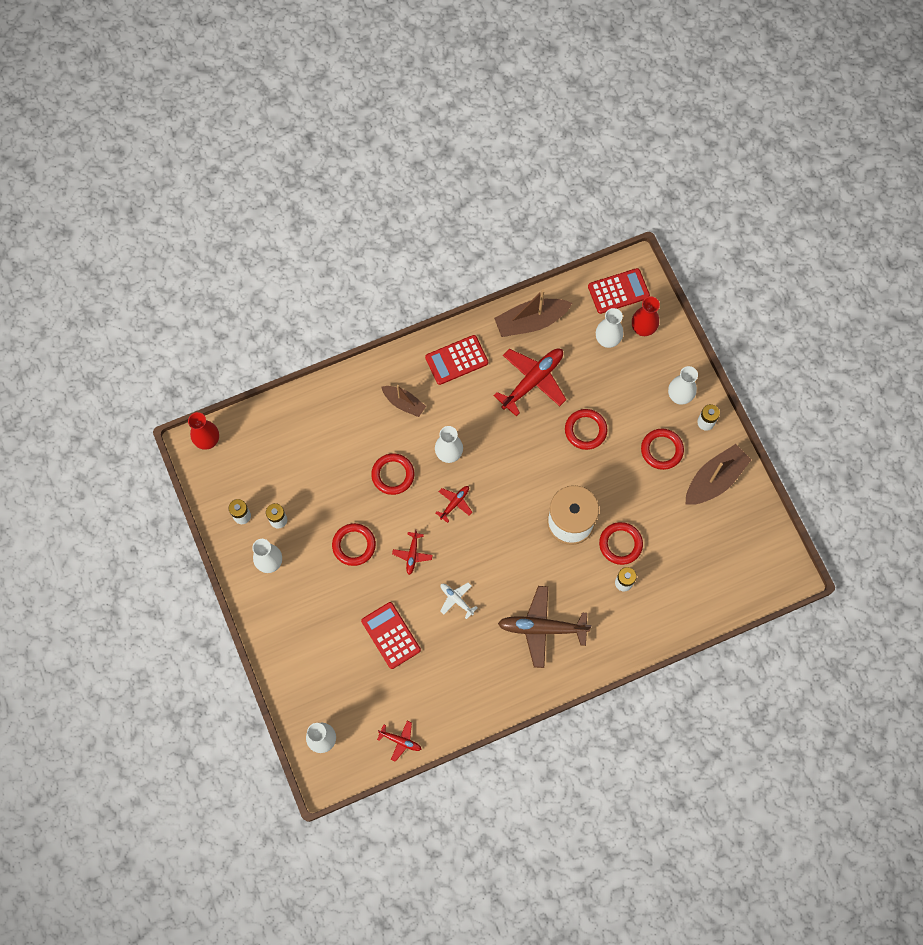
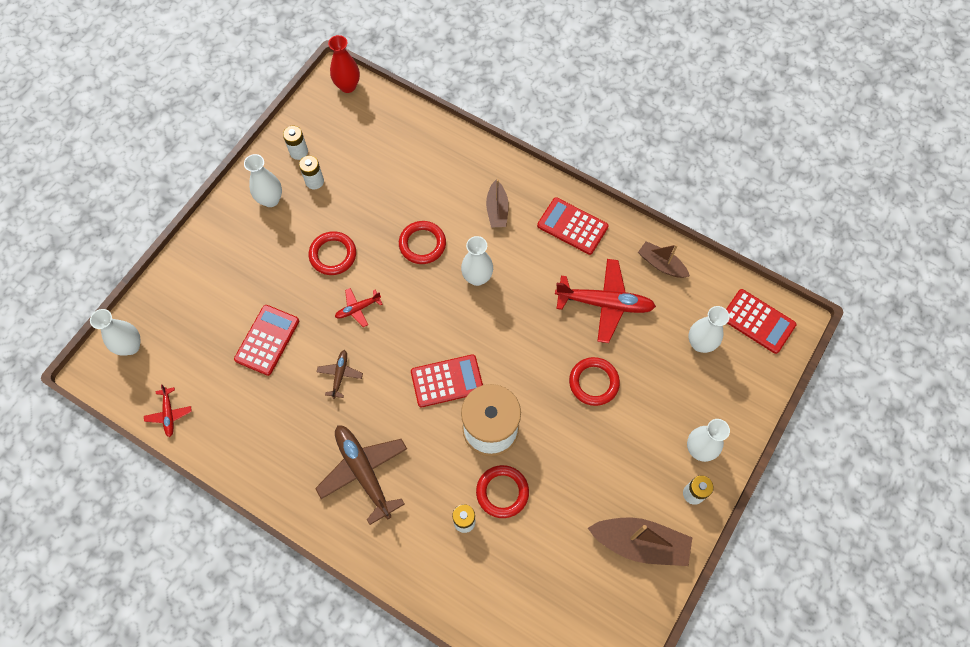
camera: 55 degrees right, 5 degrees down
red plane [436,486,472,523] -> none
white plane [440,583,478,619] -> brown plane [316,350,363,399]
brown boat [494,289,572,337] -> brown boat [638,241,690,278], size x0.61
red vase [632,296,660,336] -> none
red ring [641,429,684,470] -> none
none -> red calculator [411,354,483,407]

